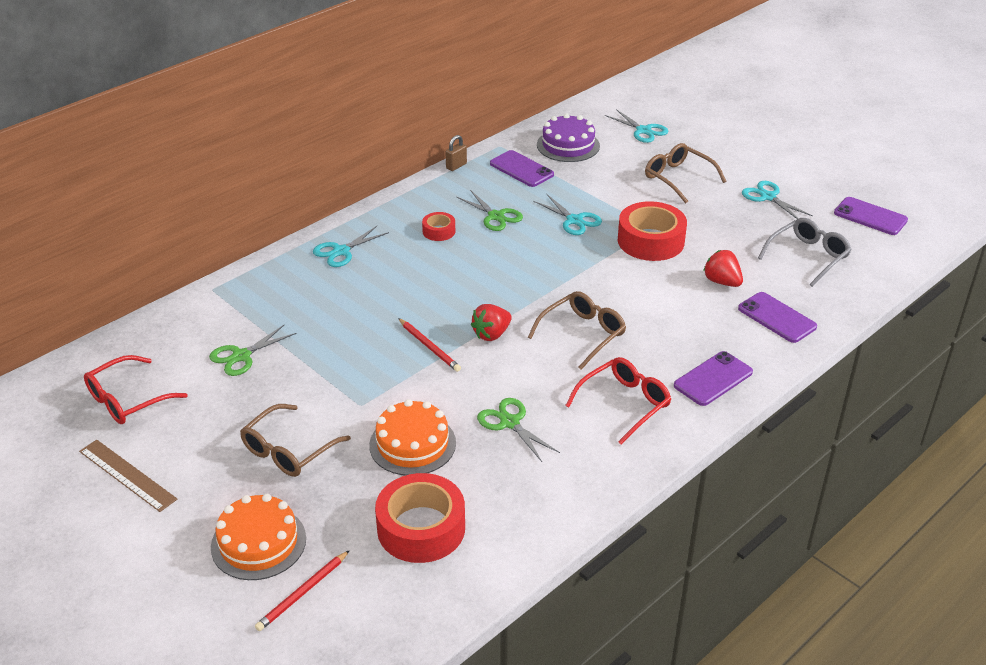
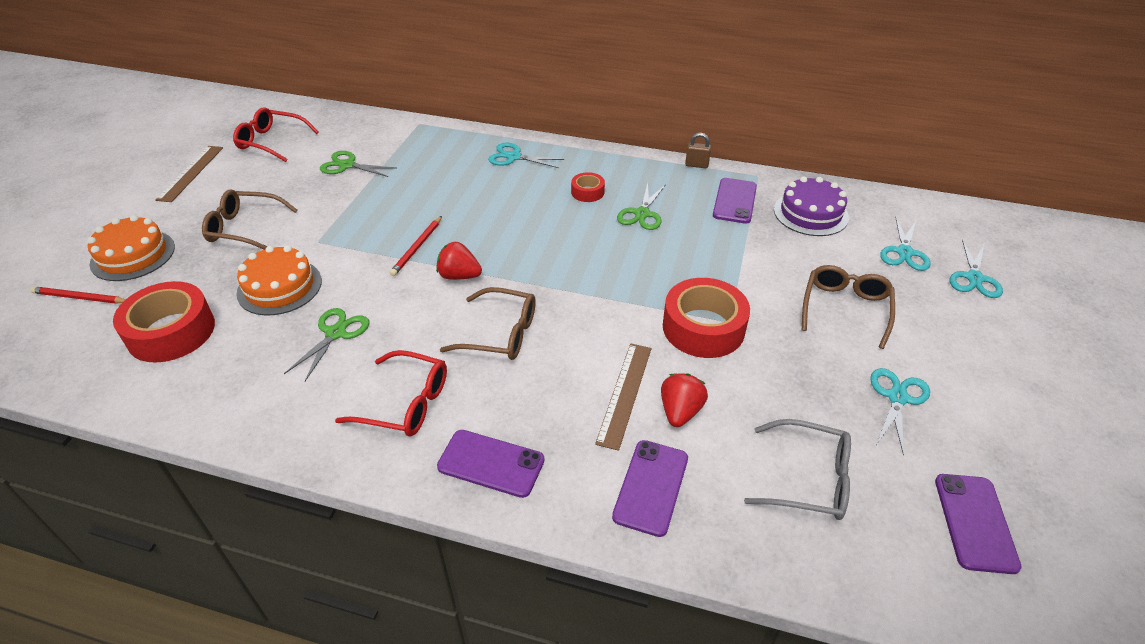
camera: 60 degrees right, 5 degrees up
turquoise scissors [533,194,602,235] -> turquoise scissors moved to [950,239,1003,298]
none -> brown ruler [595,343,651,451]

